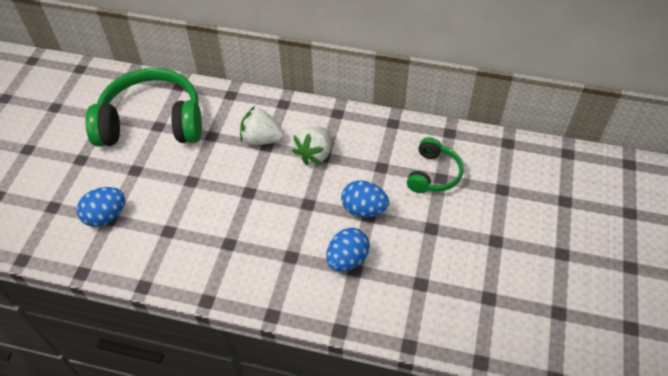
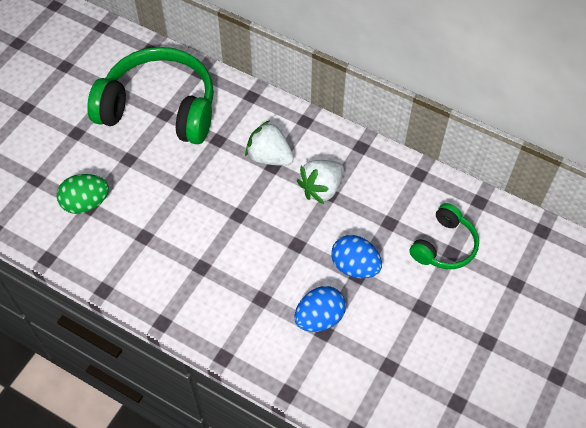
camera: 15 degrees right, 5 degrees up
blue egg [77,187,125,227] -> green egg [57,174,109,214]

